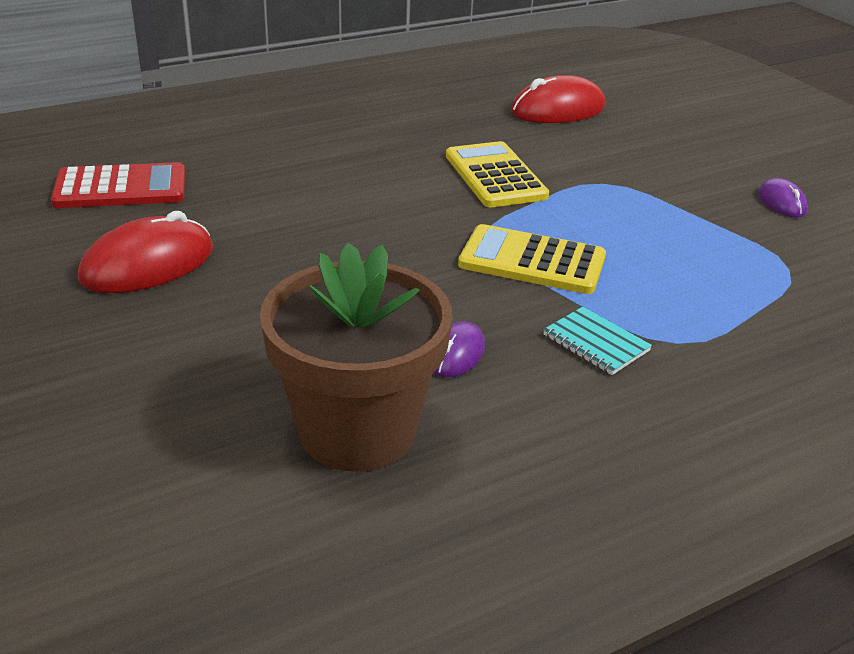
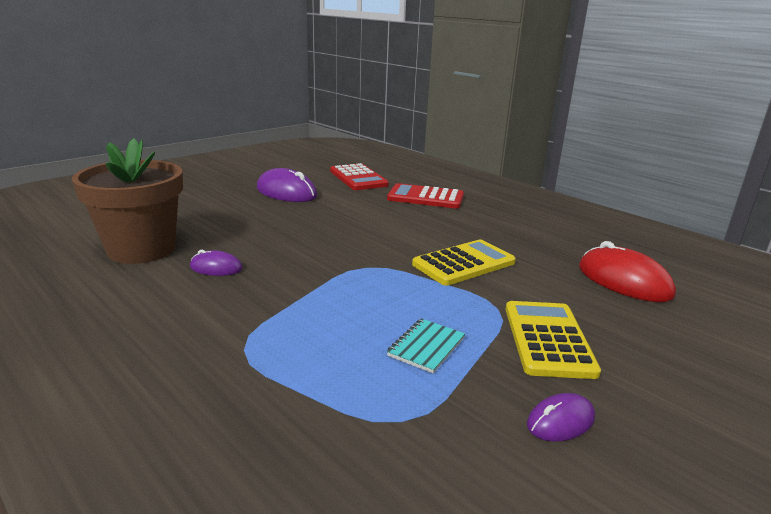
camera: 75 degrees right, 10 degrees down
red mouse [78,211,213,293] -> purple mouse [257,168,318,202]
yellow calculator [458,224,606,294] -> yellow calculator moved to [506,301,601,379]
turquoise notebook [543,307,652,375] -> turquoise notebook moved to [387,318,465,373]
none -> red calculator [387,183,464,209]

